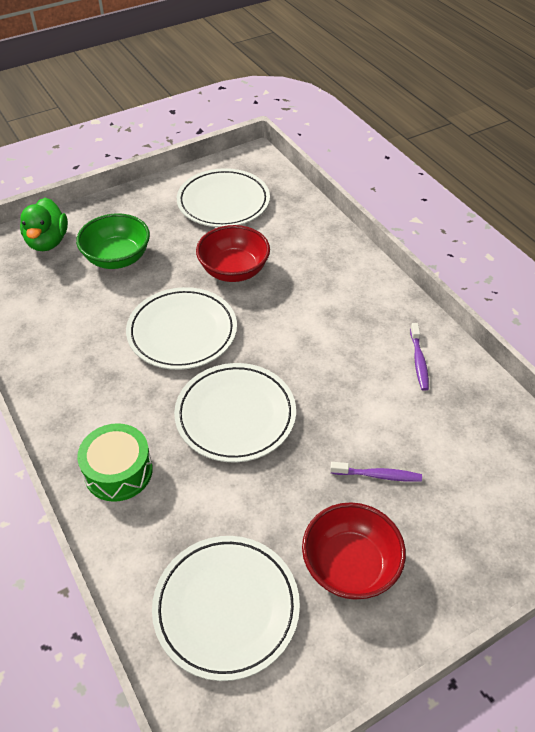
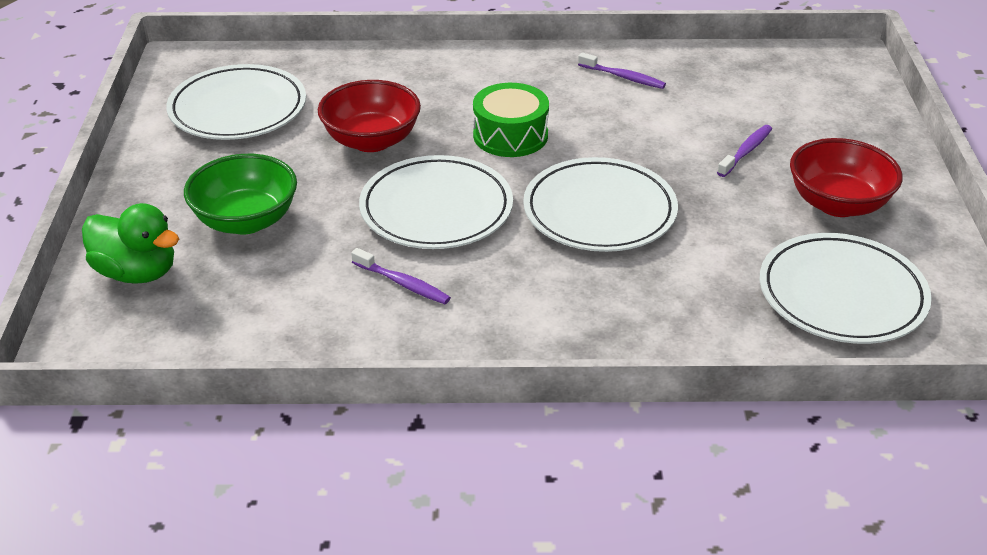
camera: 60 degrees left, 10 degrees down
green drum [77,423,153,502] -> green drum moved to [473,83,549,157]
none -> purple toothbrush [351,248,451,304]

